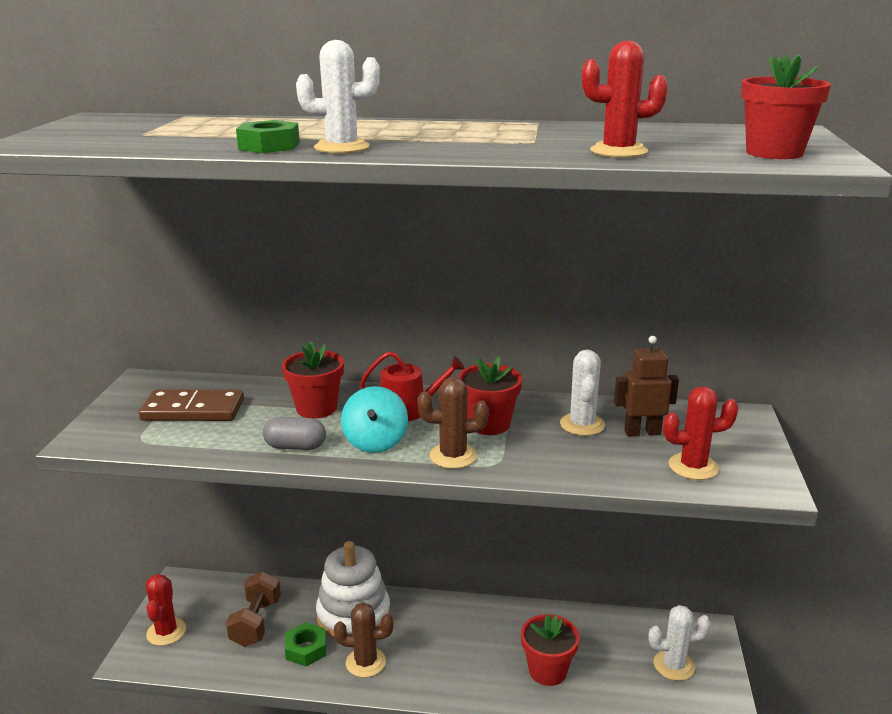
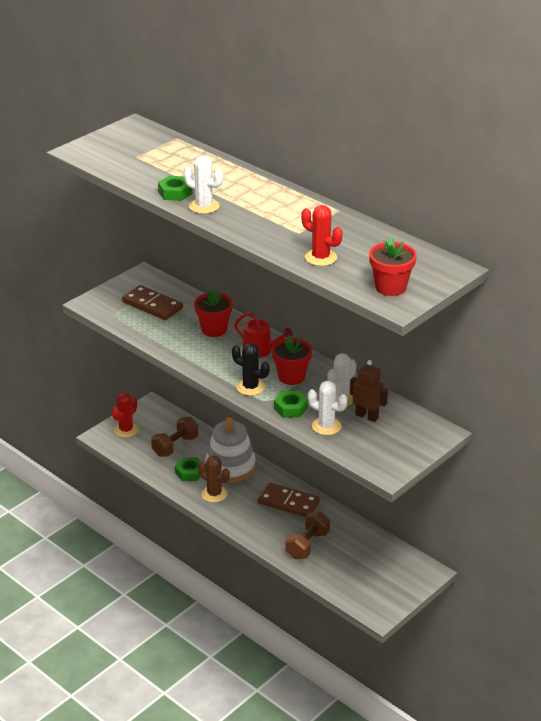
camera: 35 degrees right, 10 degrees up
grey capsule [263,417,326,450] -> none
turquoise spinning top [341,386,408,453] -> none
brown cactus [417,377,489,469] -> black cactus [232,343,269,396]
red flower pot [521,614,579,686] -> brown dumbbell [286,512,330,559]
white cactus [648,605,711,681] -> white cactus moved to [308,381,348,435]
red cactus [663,386,739,480] -> none
none -> brown domino [258,482,320,517]
none -> green nut [274,391,308,418]

